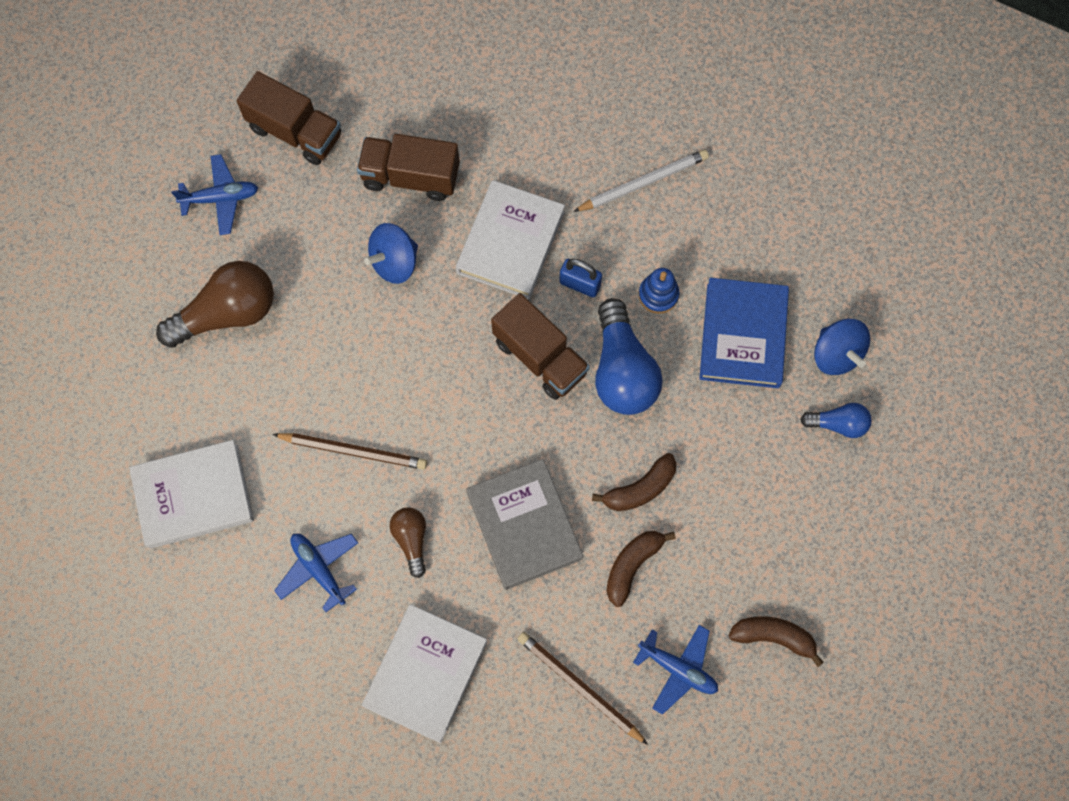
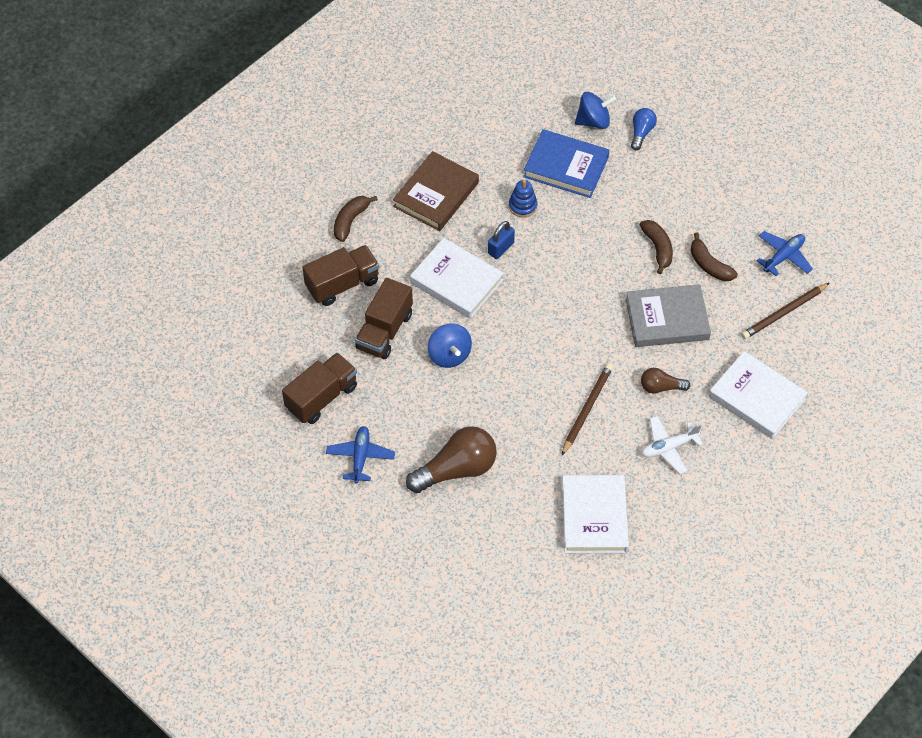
camera: 75 degrees left, 15 degrees down
brown light bulb [156,261,274,348] -> brown light bulb turned 75 degrees clockwise [406,426,497,493]
blue plane [274,533,358,612] -> white plane [641,416,703,474]
brown truck [491,293,590,400] -> brown truck moved to [302,245,379,306]
white pencil [573,149,709,212] -> brown book [393,151,479,231]
blue light bulb [595,298,663,415] -> none
brown banana [728,616,824,667] -> brown banana moved to [334,196,378,242]

